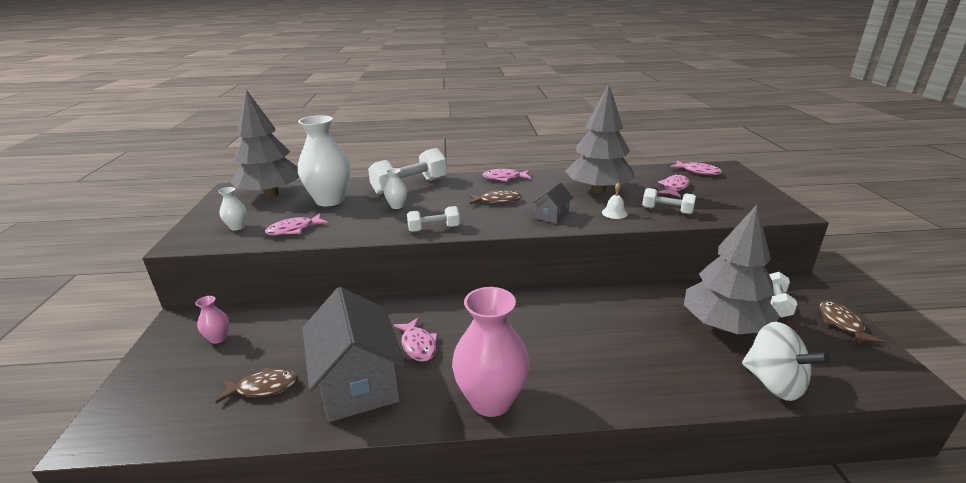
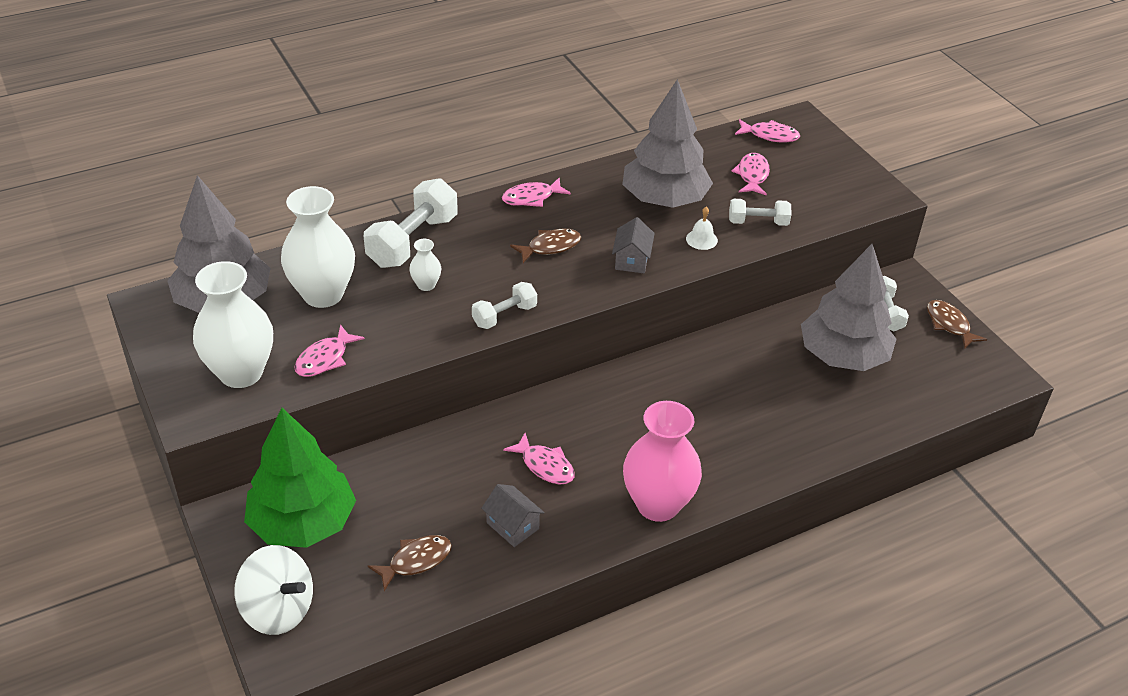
camera: 25 degrees left, 15 degrees up
pink vase [195,296,229,344] -> green tree [244,408,356,548]
white vase [218,187,247,231] -> white vase [193,261,273,388], size x2.23
grey house [302,287,405,422] -> grey house [481,484,545,547], size x0.46
white spinning top [742,322,830,401] -> white spinning top moved to [234,545,313,635]

